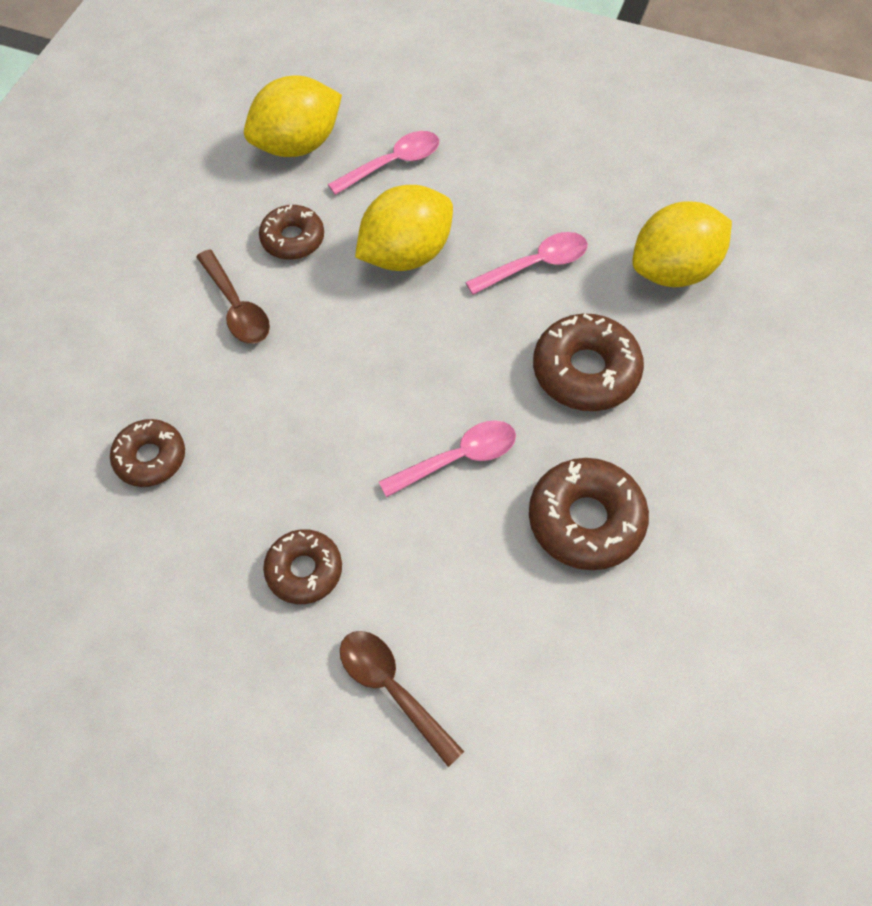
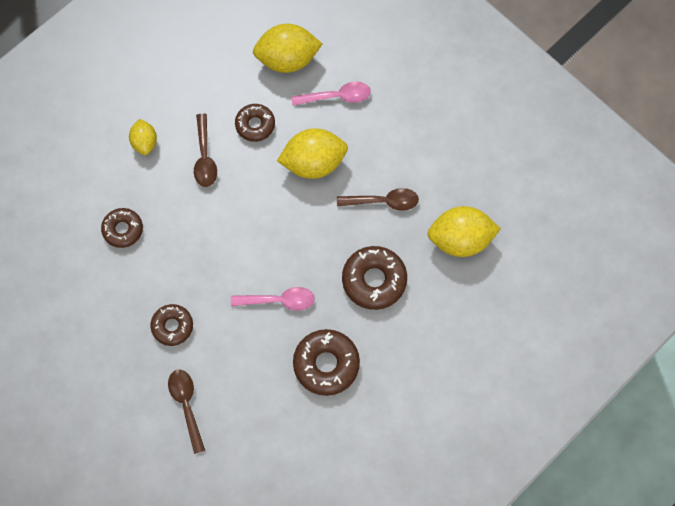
camera: 25 degrees right, 10 degrees up
pink spoon [465,232,588,295] -> brown spoon [337,188,419,211]
none -> yellow lemon [129,119,157,155]

